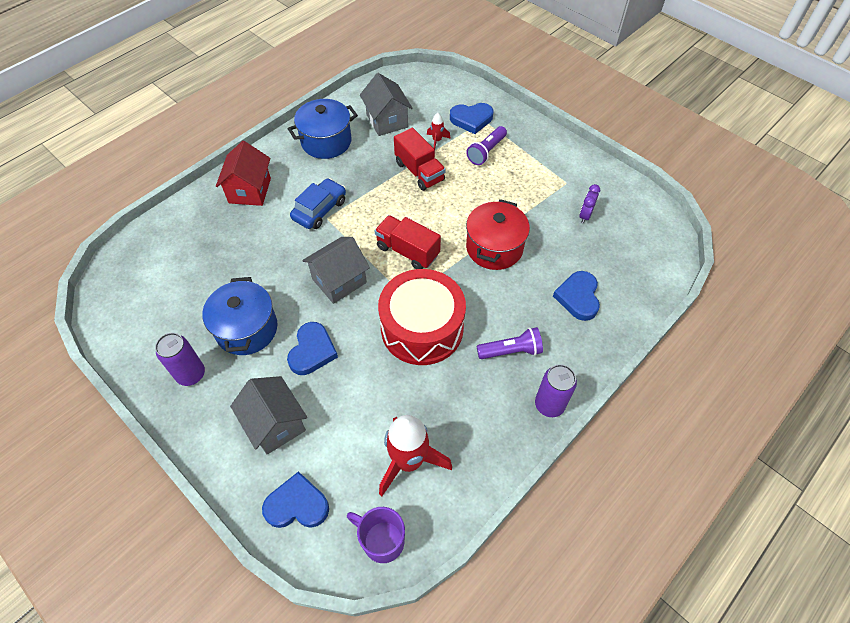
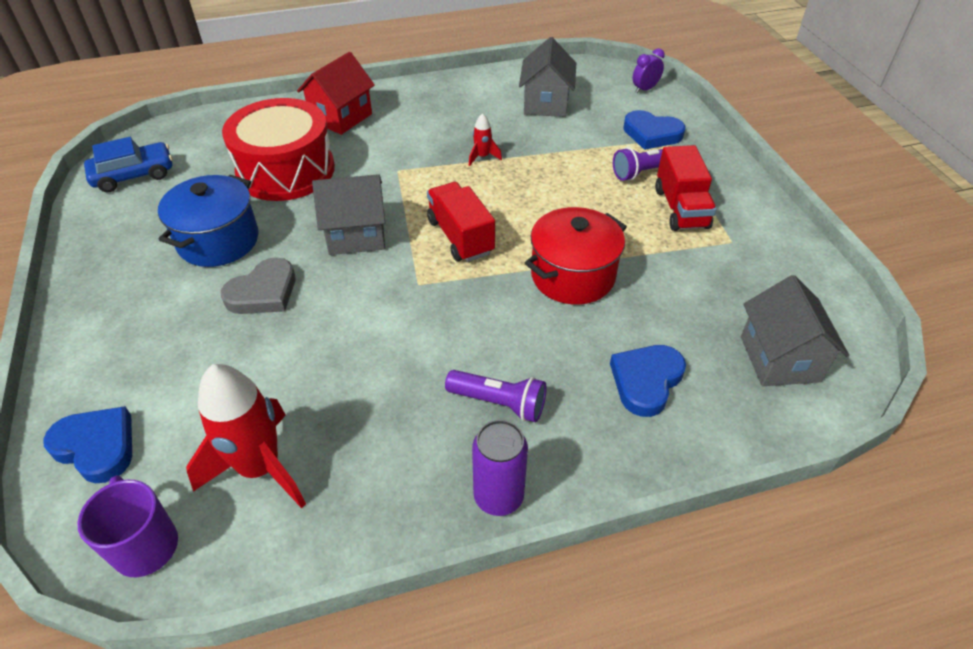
camera: 30 degrees right, 10 degrees down
purple can [155,333,205,386] -> none
grey house [230,376,307,455] -> grey house moved to [741,275,849,386]
blue heart [287,322,338,375] -> grey heart [221,257,296,314]
blue pot [288,99,358,159] -> none
blue car [290,178,346,229] -> blue car moved to [84,137,173,192]
red drum [378,269,466,365] -> red drum moved to [222,98,335,201]
red truck [394,128,446,191] -> red truck moved to [655,145,717,231]
red rocket [427,113,451,149] -> red rocket moved to [469,113,502,166]
purple clock [579,184,600,223] -> purple clock moved to [633,48,665,93]

